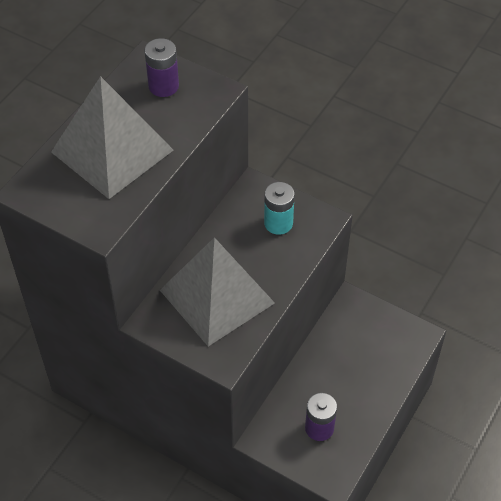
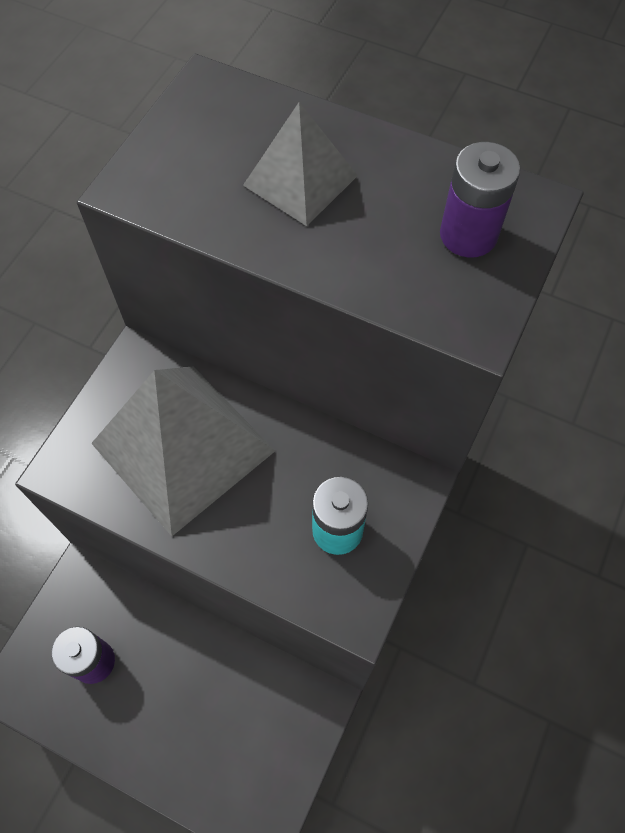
camera: 85 degrees right, 10 degrees up
grey pyramid [51,76,173,199] -> grey pyramid [243,102,358,226], size x0.54

